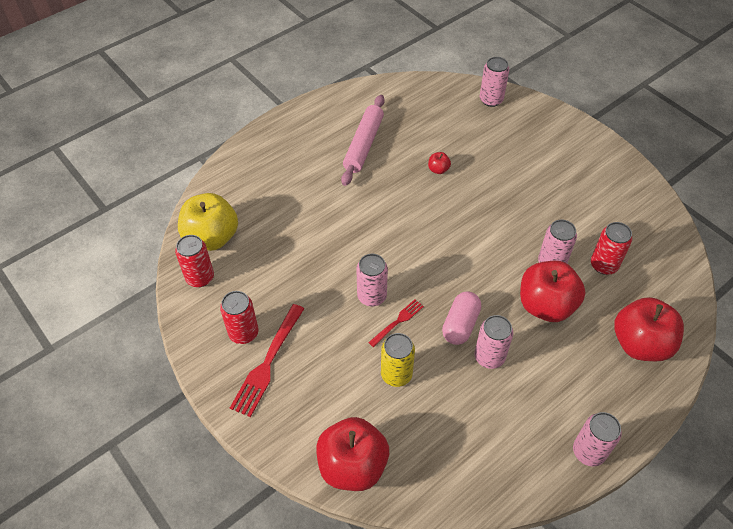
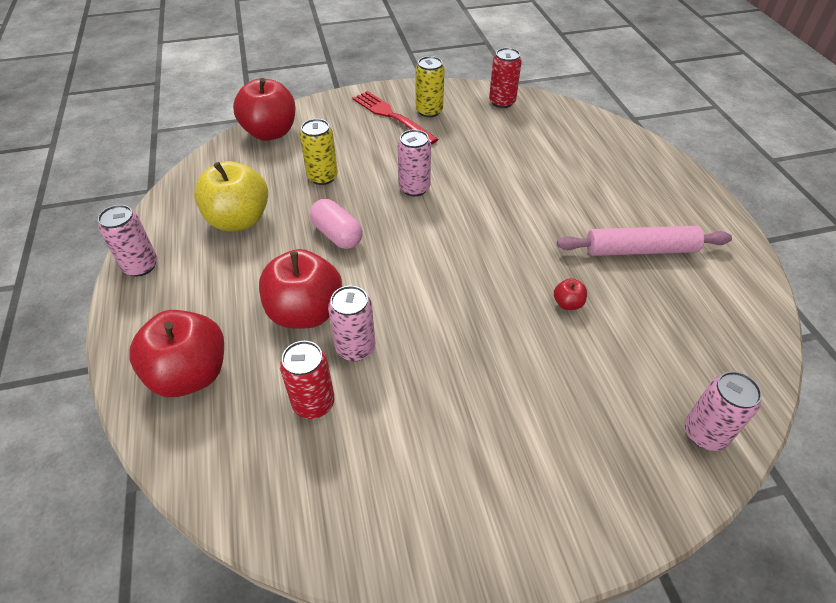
camera: 115 degrees right, 5 degrees down
yellow apple [178,193,238,251] -> yellow apple moved to [194,161,268,231]
red can [220,291,259,344] -> yellow can [416,56,445,118]
pink rolling pin [341,95,385,186] -> pink rolling pin turned 45 degrees counterclockwise [557,226,732,256]
red fork [368,299,424,347] -> none
pink can [475,315,513,369] -> none

